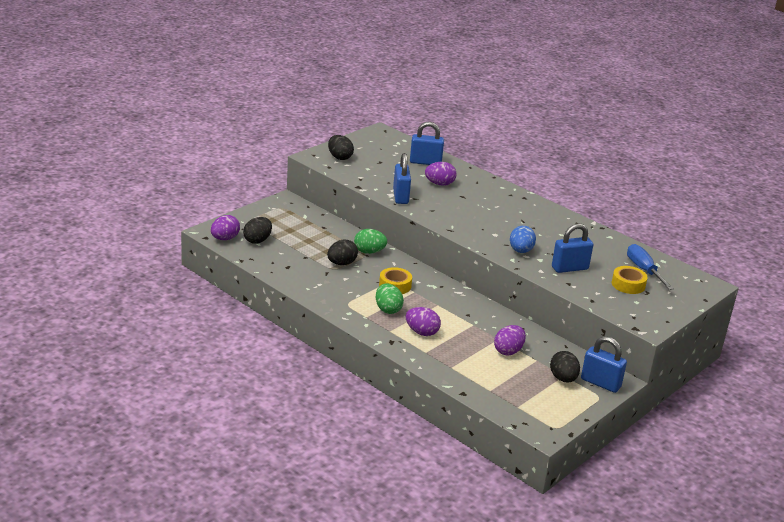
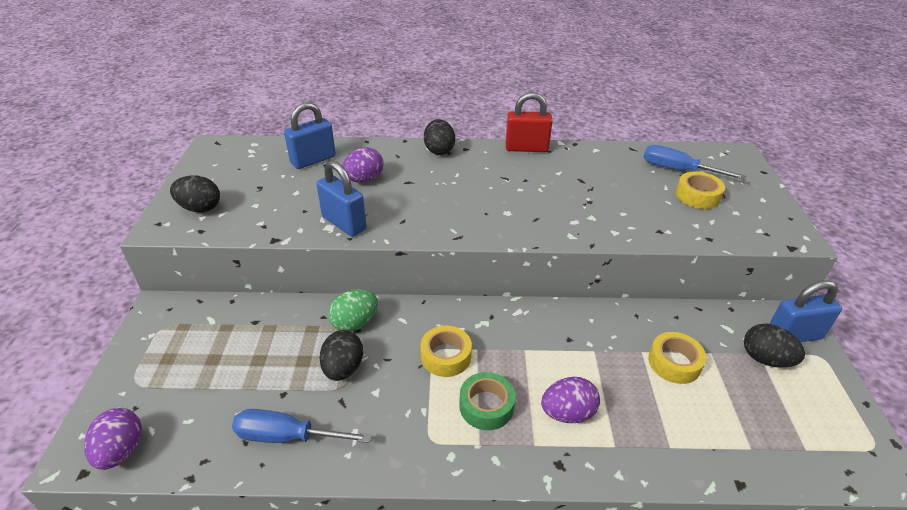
camera: 40 degrees left, 10 degrees up
black egg [243,217,272,244] -> black egg moved to [424,119,455,155]
green egg [376,283,404,314] -> green tape [459,372,515,430]
purple egg [494,325,526,355] -> yellow tape [648,332,706,384]
blue egg [510,226,536,253] -> none
blue padlock [552,223,593,273] -> none
none -> blue screwdriver [232,409,372,443]
none -> red padlock [505,92,553,152]

